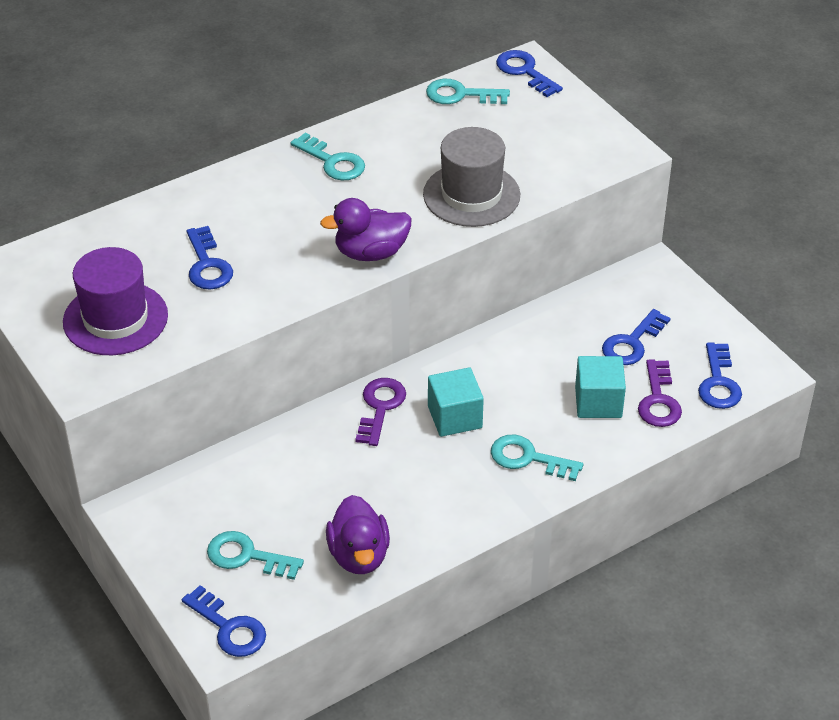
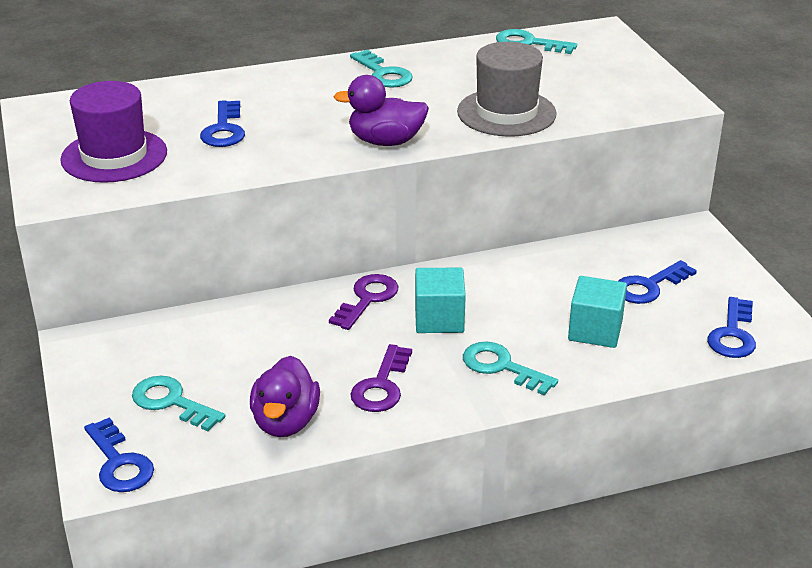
camera: 15 degrees right, 10 degrees down
blue key [496,50,563,97] -> none
purple key [638,359,682,427] -> purple key moved to [351,344,412,412]

